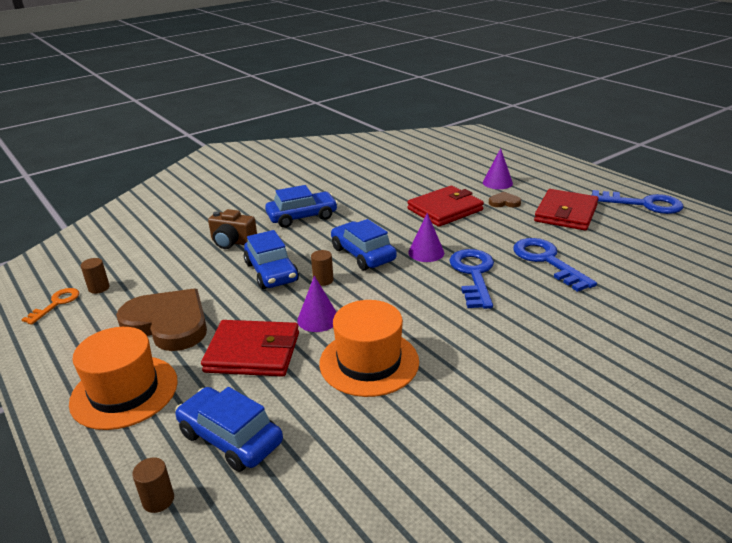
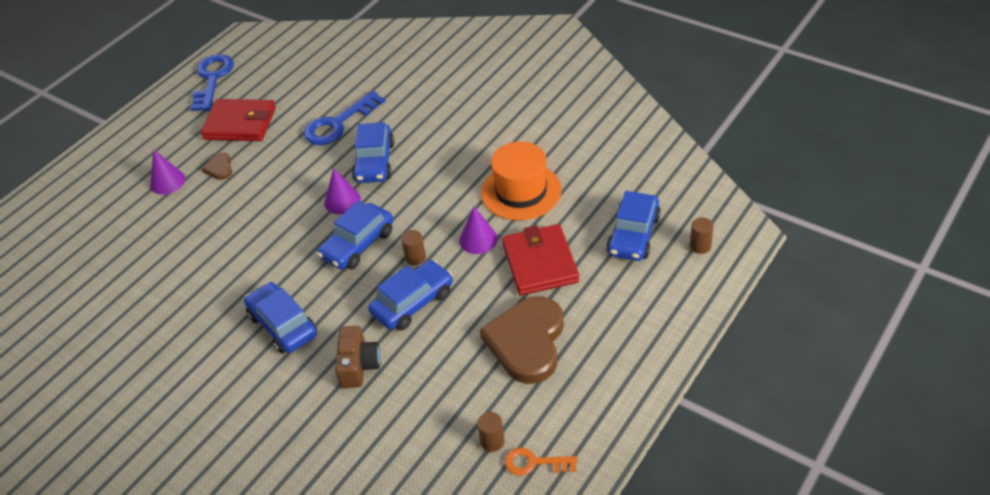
camera: 105 degrees left, 15 degrees up
orange hat [69,327,178,430] -> none
red wallet [407,186,484,227] -> none
blue key [449,249,494,309] -> blue car [352,122,394,183]

